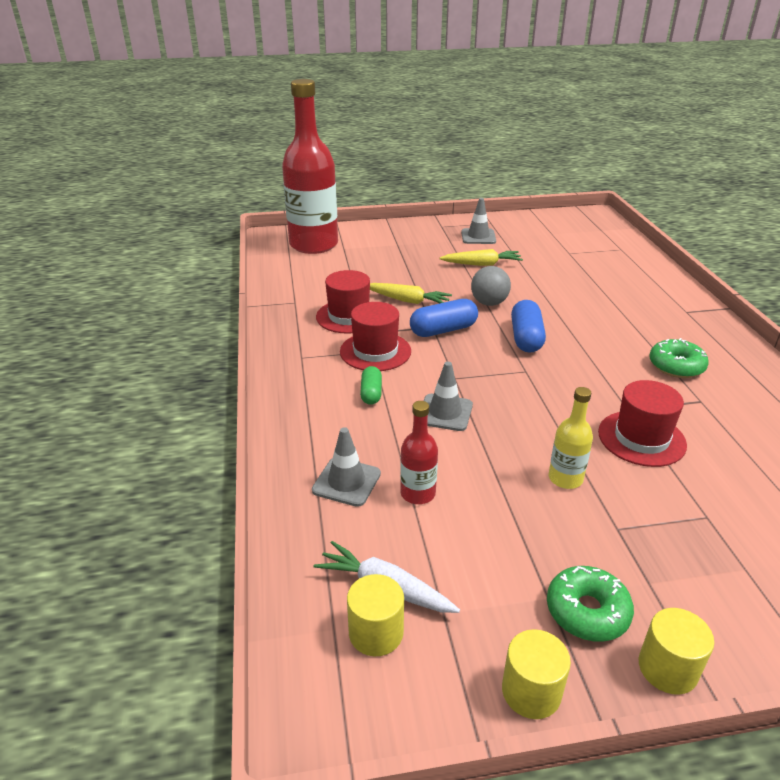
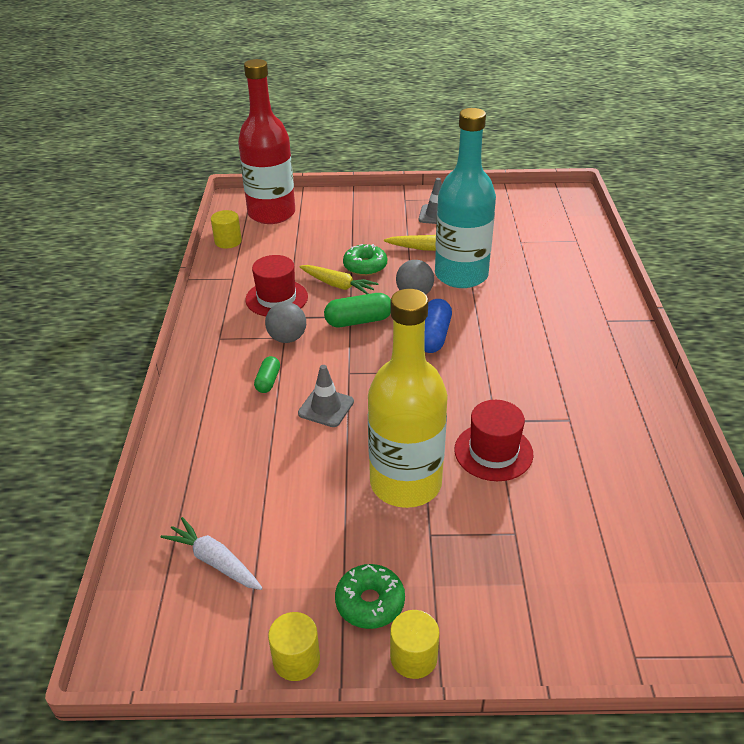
camera: 10 degrees right, 5 degrees up
grey traffic cone [312,427,381,507] -> none
red hat [340,302,411,371] -> grey ball [265,302,306,343]
yellow cylinder [347,574,404,657] -> yellow cylinder moved to [211,210,242,249]
red bottle [400,401,438,504] -> none
blue capsule [410,299,478,337] -> green capsule [324,293,391,327]
yellow bottle [549,387,593,489] -> yellow bottle [368,289,448,508], size x2.34
green donut [649,338,709,378] -> green donut moved to [343,244,387,276]
none -> turquoise bottle [435,108,496,288]

